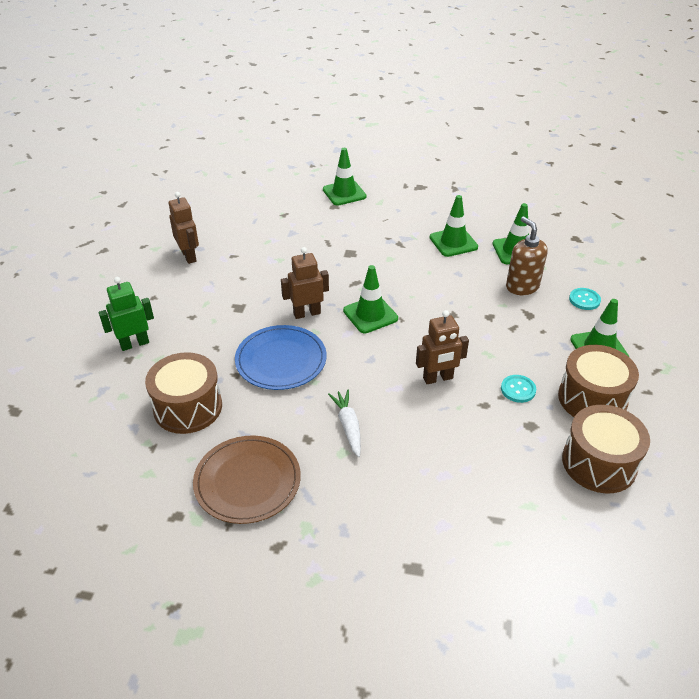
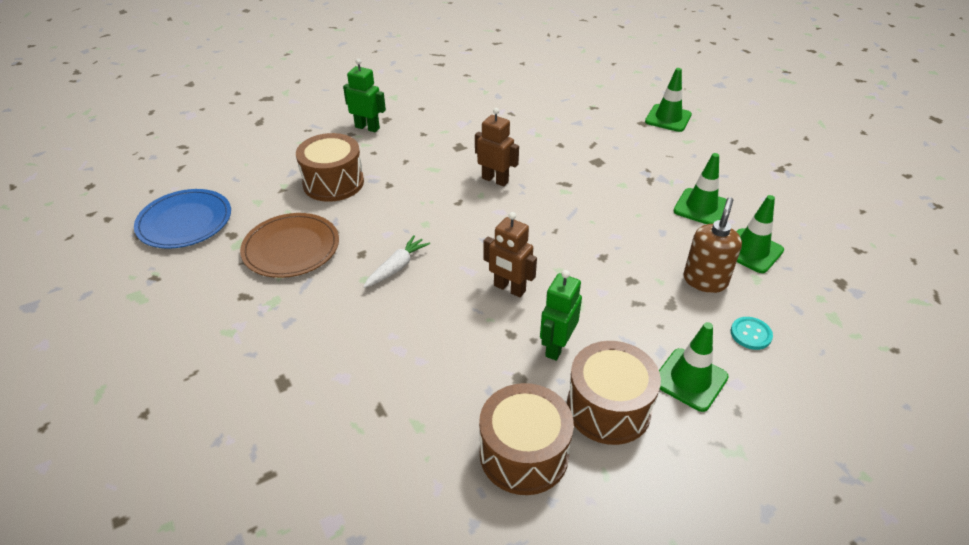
camera: 50 degrees right, 0 degrees up
brown robot [169,192,199,264] -> none
blue plate [235,325,327,390] -> blue plate moved to [134,189,231,249]
green traffic cone [343,265,398,333] -> none
turquoise button [501,375,536,403] -> green robot [540,270,582,361]

